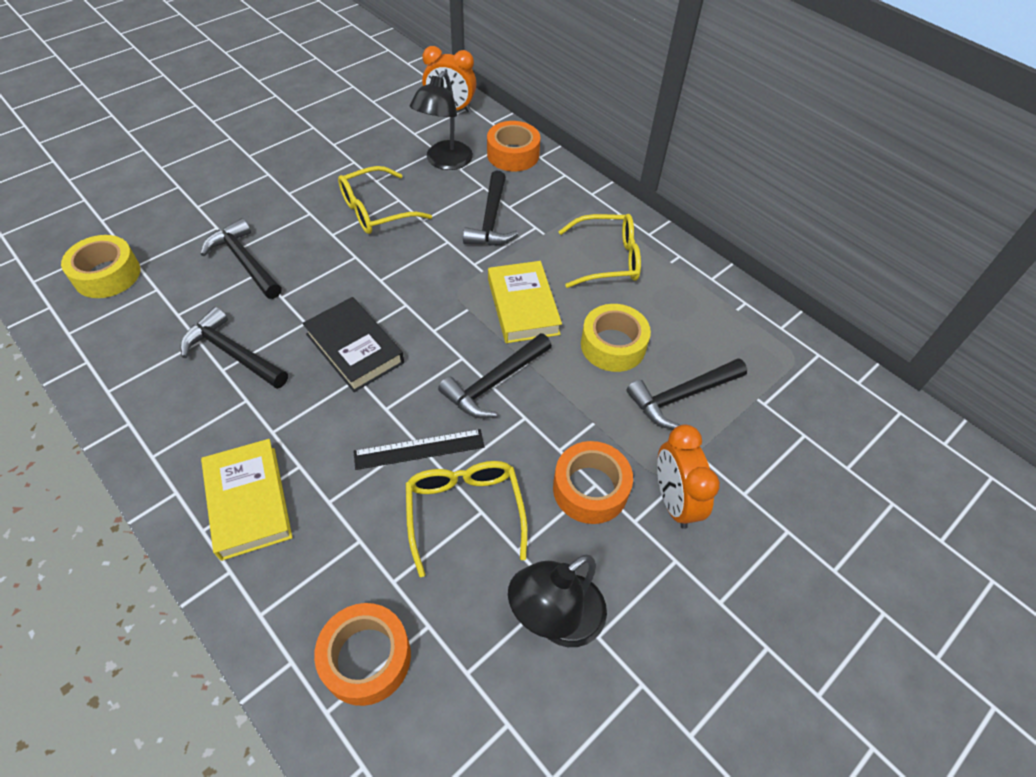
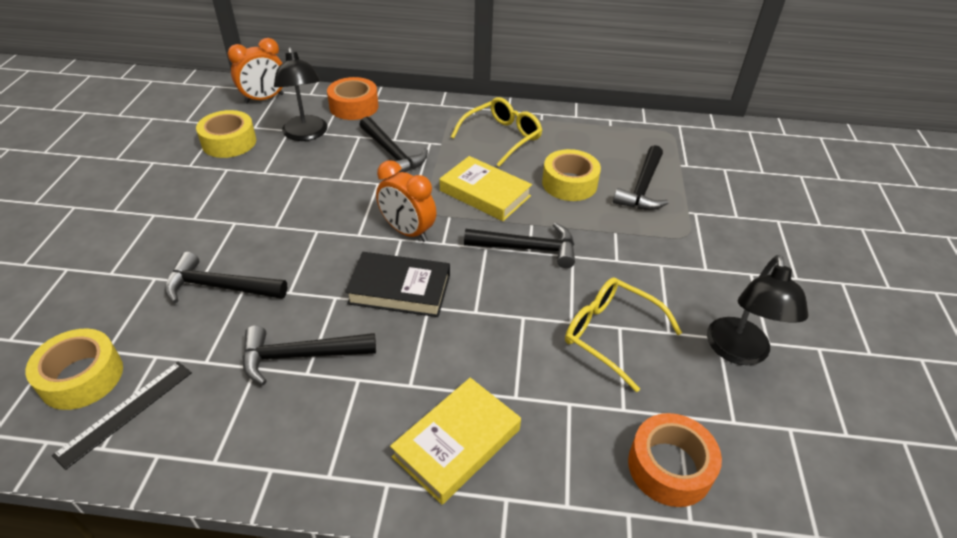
camera: 40 degrees left, 10 degrees down
yellow book [201,439,293,561] -> yellow book turned 75 degrees counterclockwise [390,378,521,505]
yellow glasses [338,166,432,234] -> none
black ruler [353,429,484,470] -> black ruler moved to [52,362,192,470]
black hammer [438,333,552,418] -> black hammer turned 90 degrees counterclockwise [464,223,575,268]
orange tape [553,441,633,524] -> none
orange clock [657,424,720,529] -> orange clock moved to [376,160,437,242]
none -> yellow tape [196,110,256,158]

